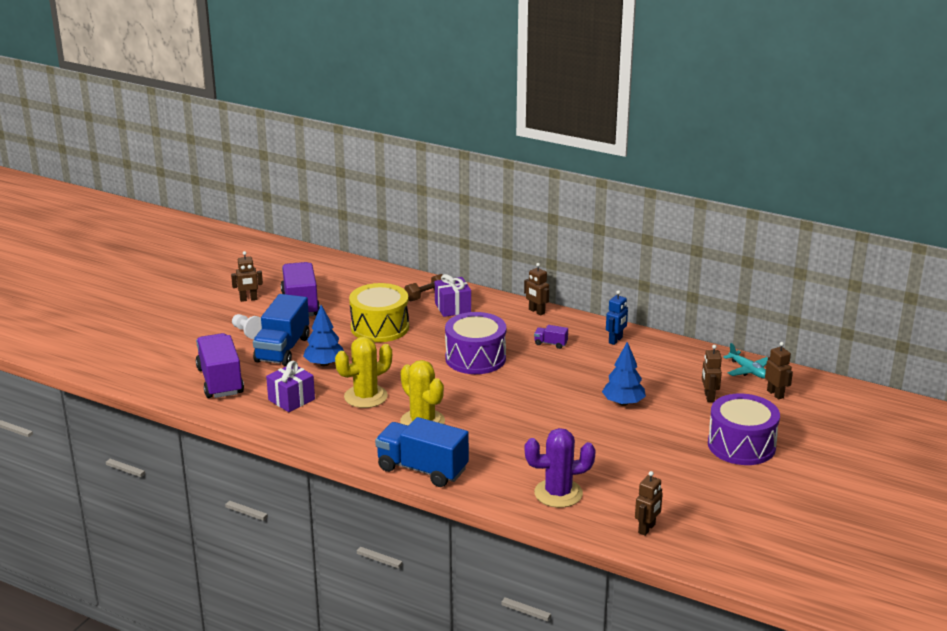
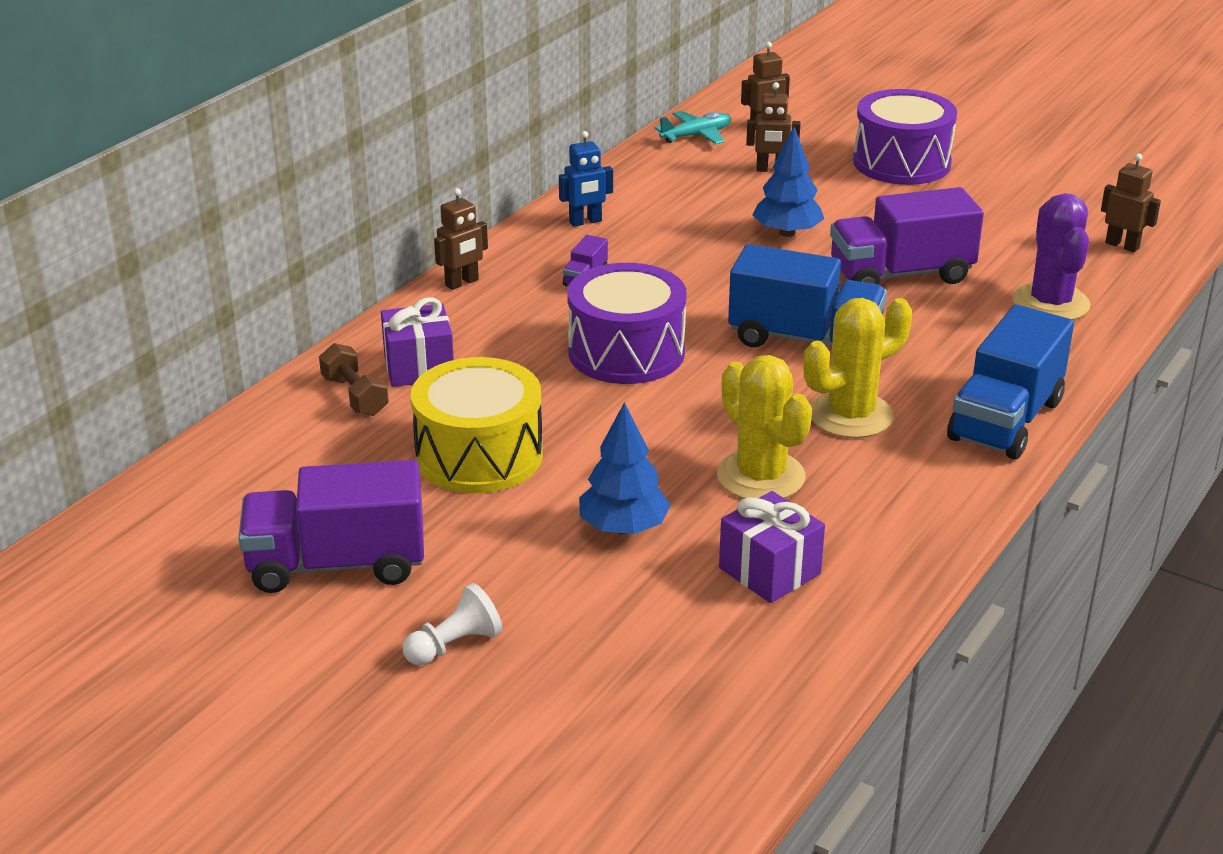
camera: 85 degrees left, 5 degrees up
purple truck [196,333,244,398] -> purple truck moved to [830,187,984,285]
brown robot [231,251,263,302] -> none
blue truck [253,294,309,366] -> blue truck moved to [728,244,887,347]
blue robot [606,290,628,345] -> blue robot turned 120 degrees clockwise [559,131,613,227]

